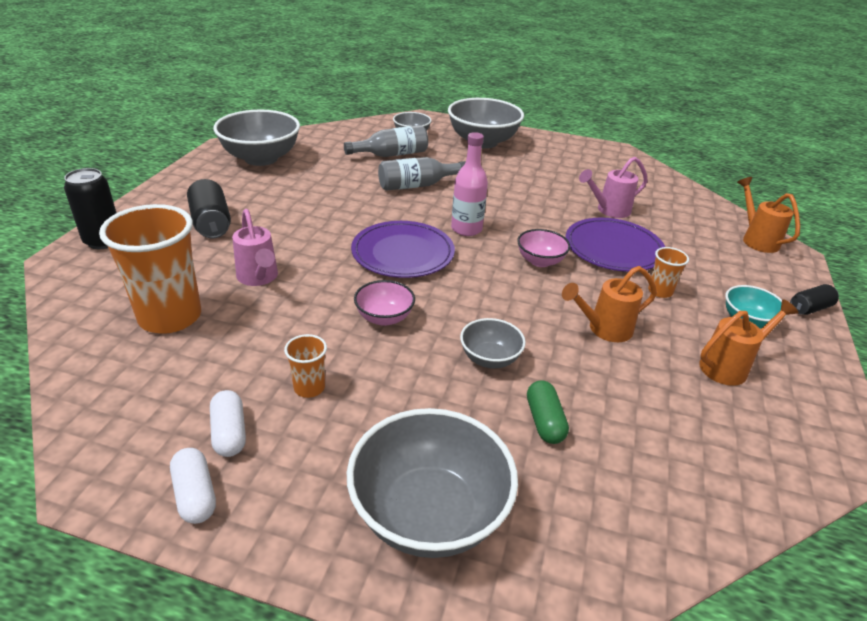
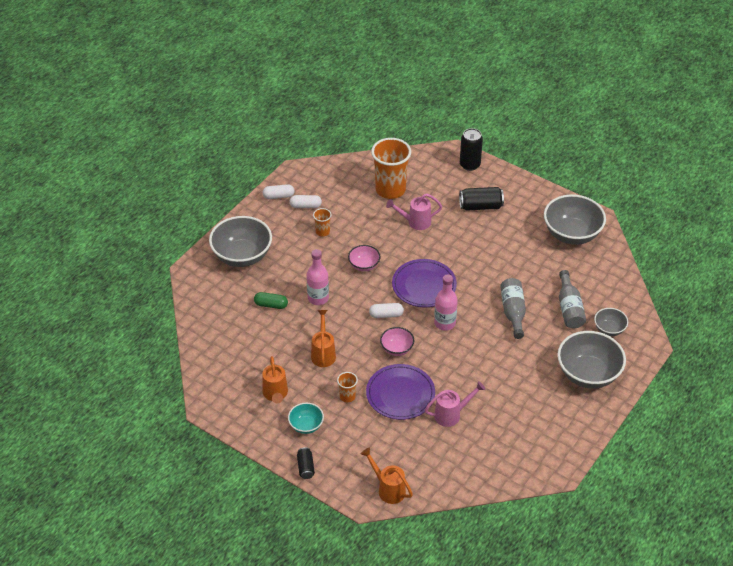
camera: 110 degrees right, 10 degrees up
grey bowl [460,318,526,368] -> pink bottle [307,249,329,305]
pink watering can [579,157,648,218] -> pink watering can turned 75 degrees clockwise [425,381,485,427]
orange watering can [737,177,800,253] -> orange watering can turned 135 degrees counterclockwise [361,447,413,504]
none -> white capsule [369,303,404,318]

